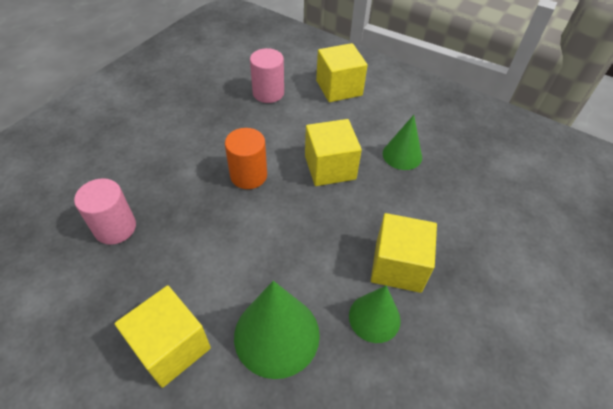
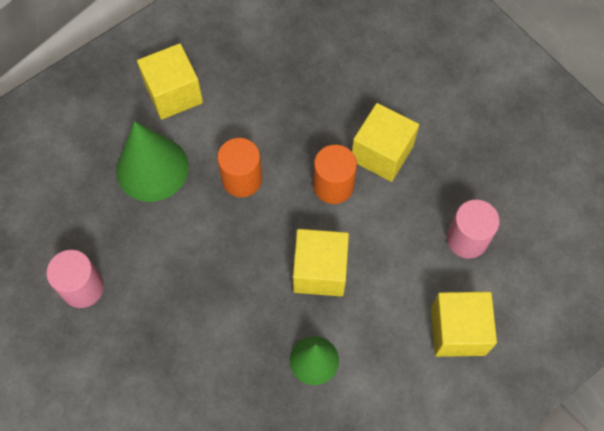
camera: 110 degrees right, 15 degrees up
pink cylinder [74,178,136,245] -> pink cylinder moved to [46,250,104,308]
green cone [349,285,401,343] -> none
yellow cube [371,213,437,293] -> yellow cube moved to [352,103,419,182]
none -> orange cylinder [217,138,262,197]

